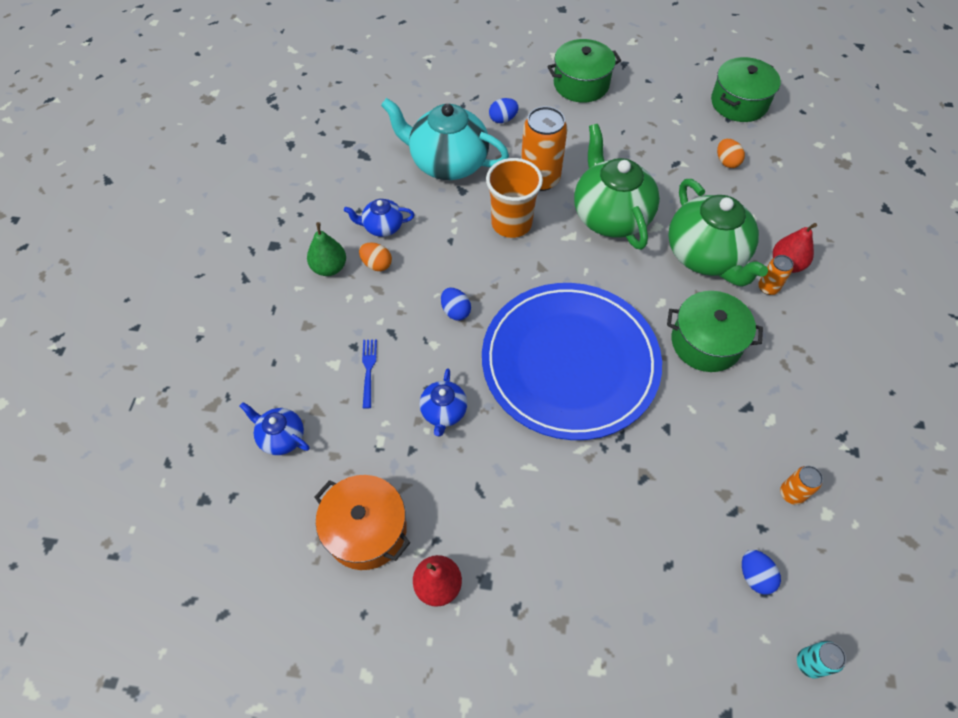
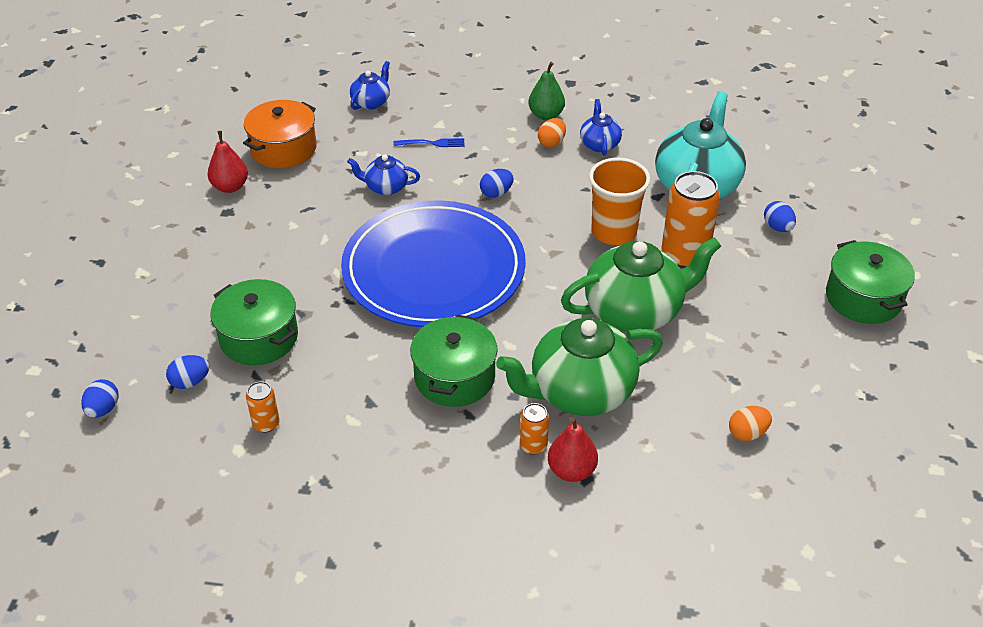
camera: 90 degrees right, 15 degrees down
green pot [711,57,781,122] -> green pot moved to [211,279,298,365]
turquoise can [797,641,846,678] -> blue egg [81,379,119,418]

